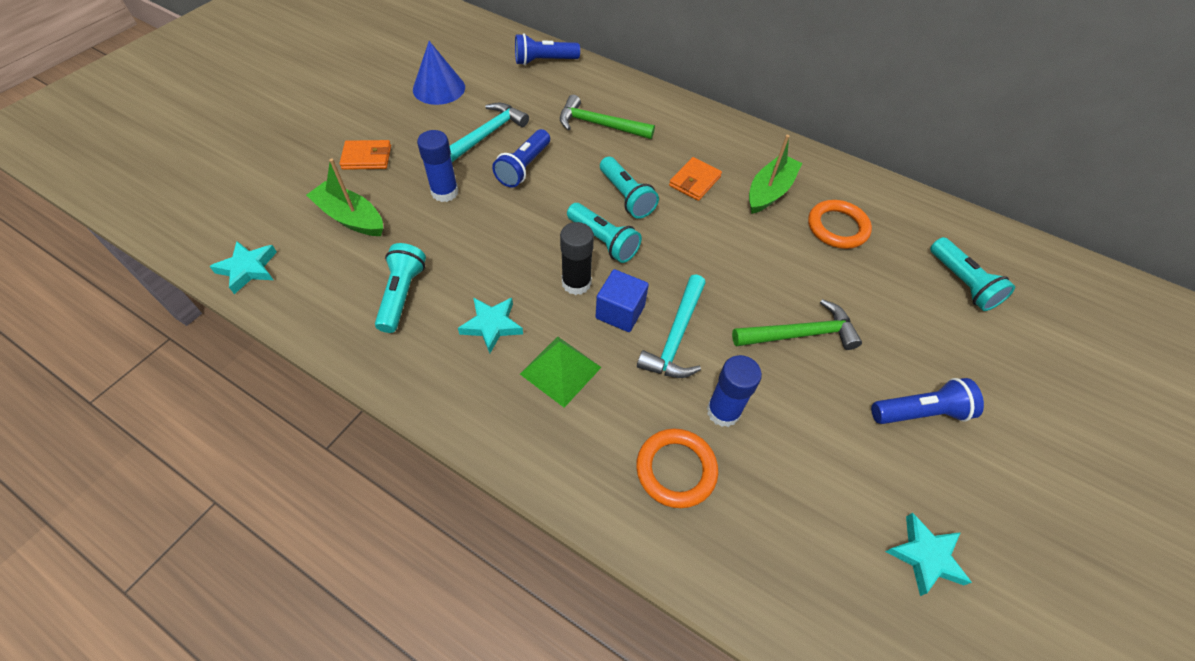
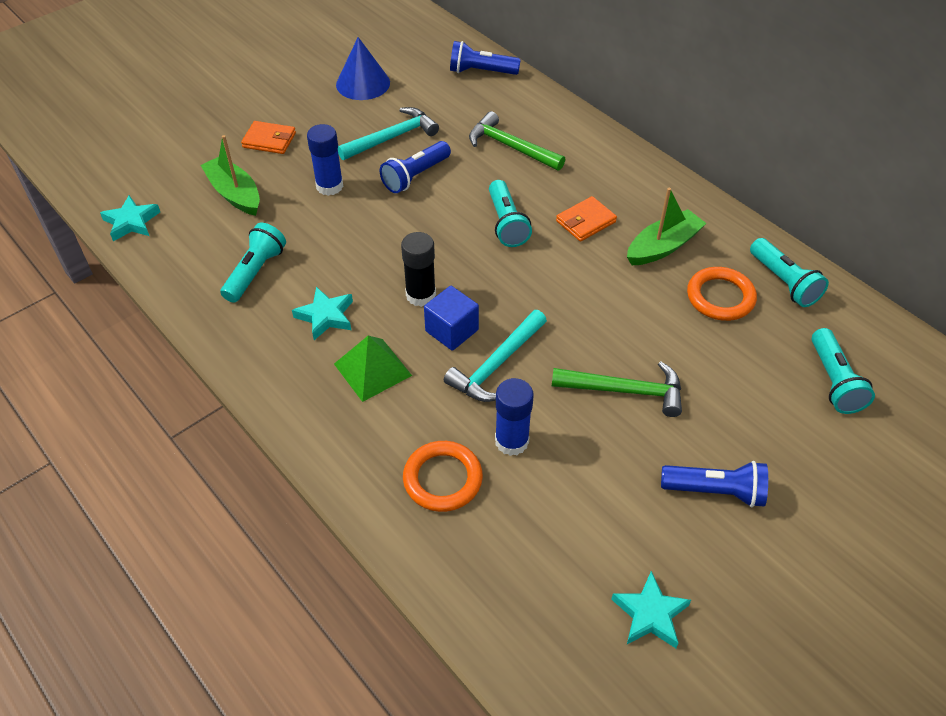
camera: 20 degrees right, 5 degrees down
turquoise flashlight [567,203,642,263] -> turquoise flashlight moved to [750,238,829,307]

